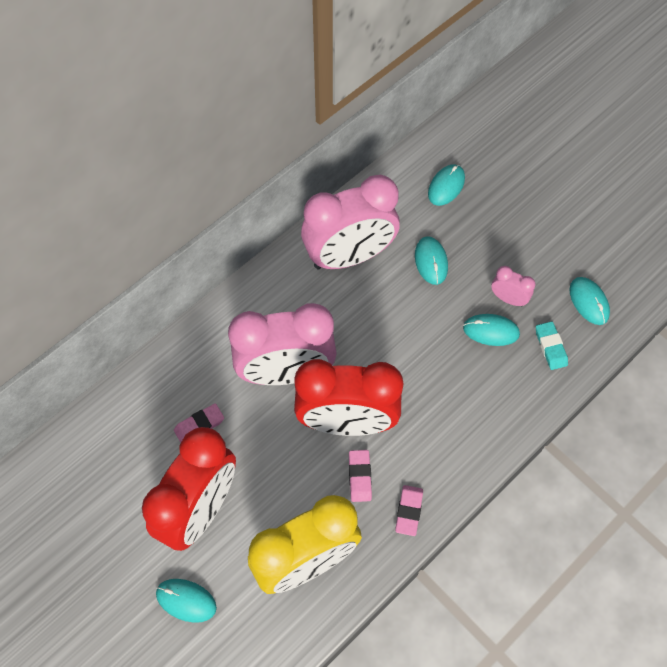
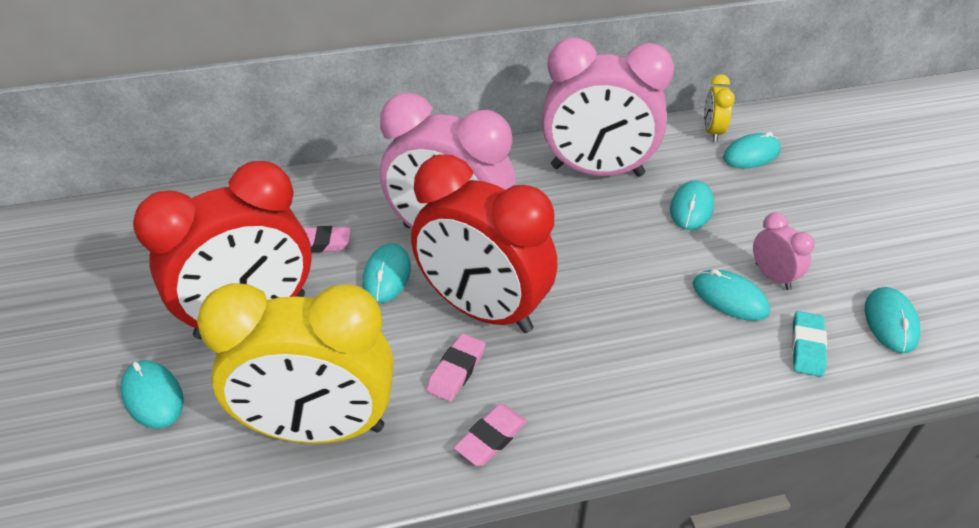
camera: 30 degrees right, 20 degrees down
none -> turquoise mouse [363,243,411,303]
none -> yellow clock [704,74,735,142]

